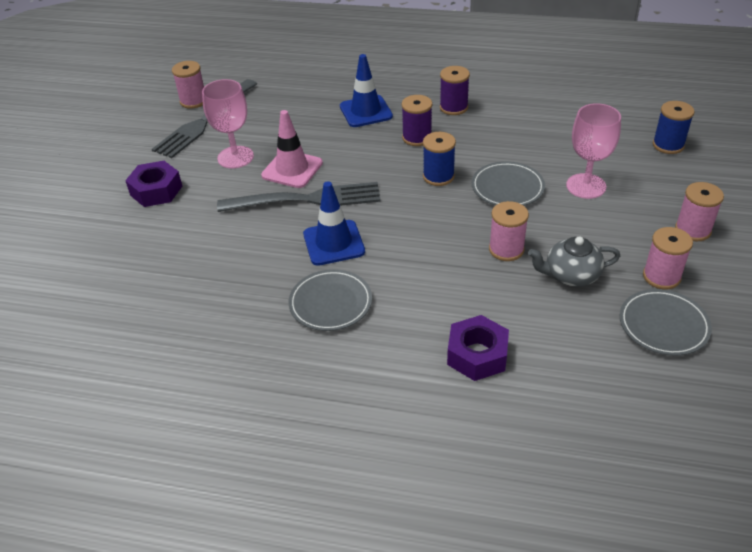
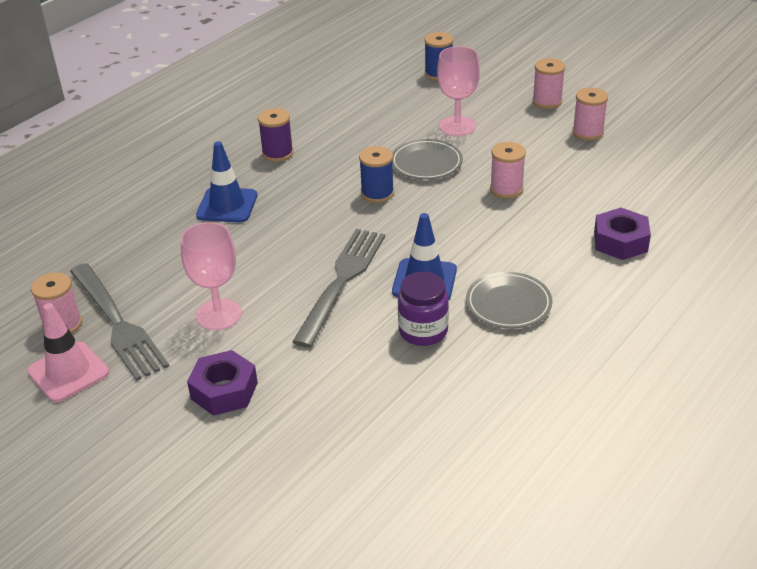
camera: 65 degrees left, 5 degrees down
pink traffic cone [261,110,323,188] -> pink traffic cone moved to [27,303,109,402]
purple spool [402,95,432,146] -> none
grey teapot [528,236,620,287] -> none
grey plate [620,289,712,356] -> none
none -> purple jar [398,272,449,346]

